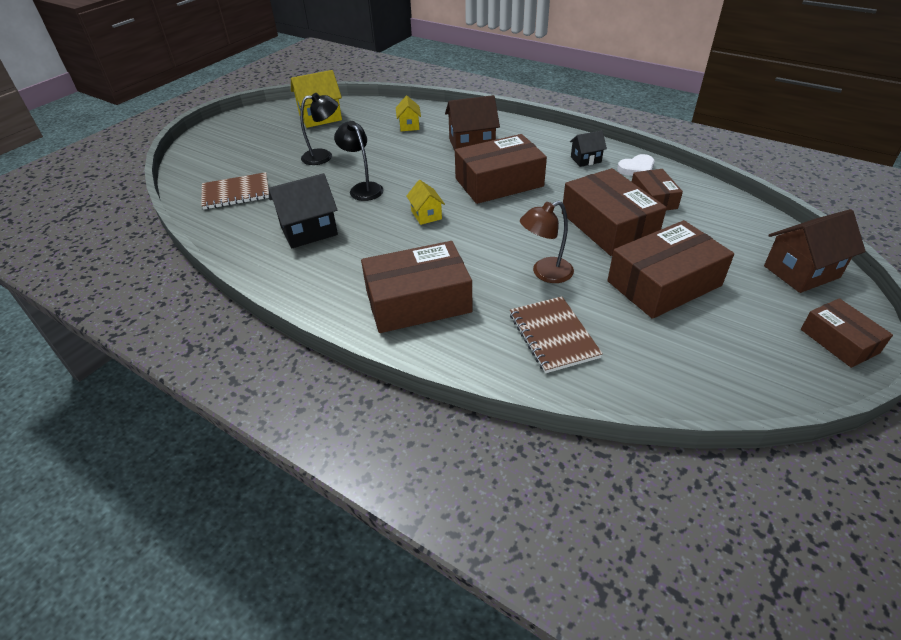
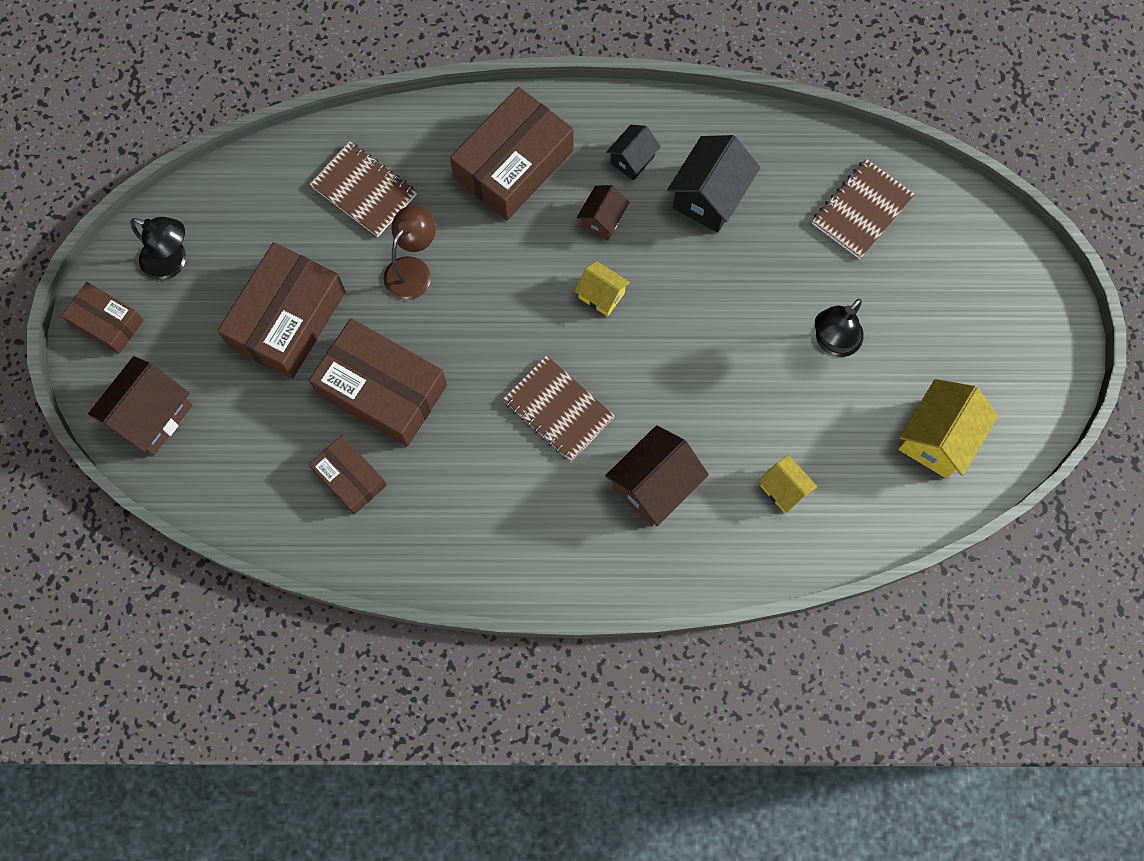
camera: 145 degrees right, 30 degrees up
black lamp [334,121,383,201] -> black lamp moved to [131,217,186,280]
brown box [455,134,547,204] -> brown notebook [503,355,615,462]
black house [570,130,607,167] -> black house moved to [606,125,661,180]
white heart [617,154,655,176] -> none
none -> brown house [577,185,630,240]

